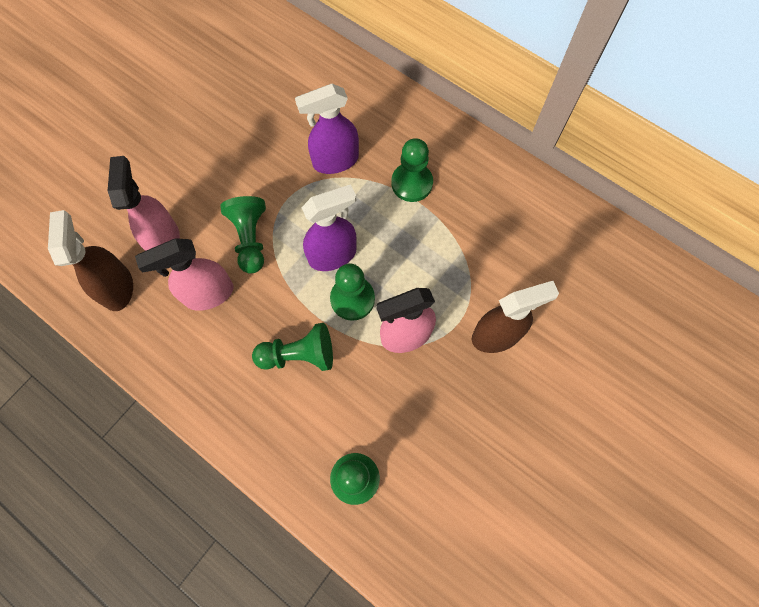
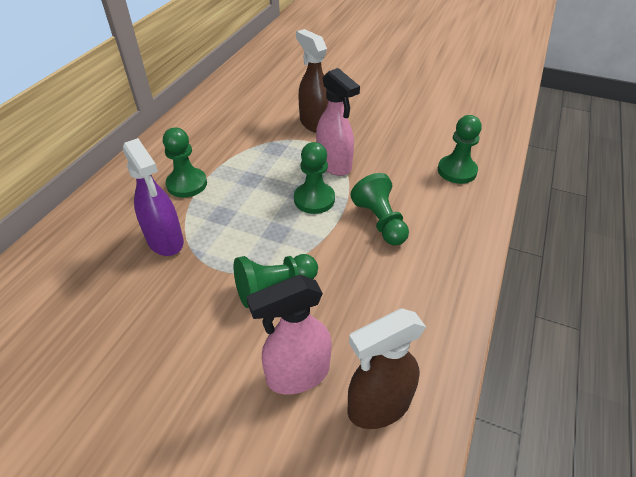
camera: 105 degrees left, 25 degrees down
pink spray bottle [135,238,234,311] -> none
purple spray bottle [301,184,357,271] -> none

